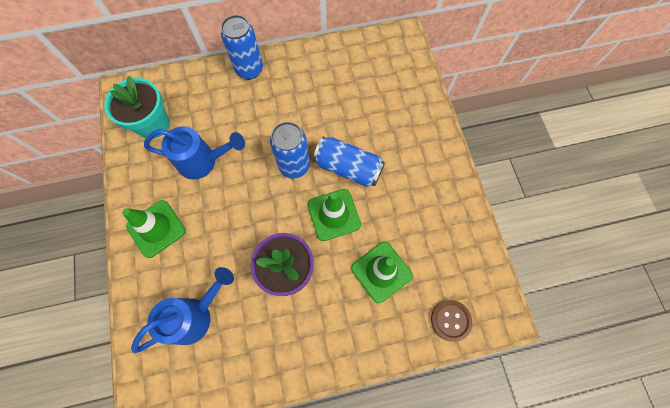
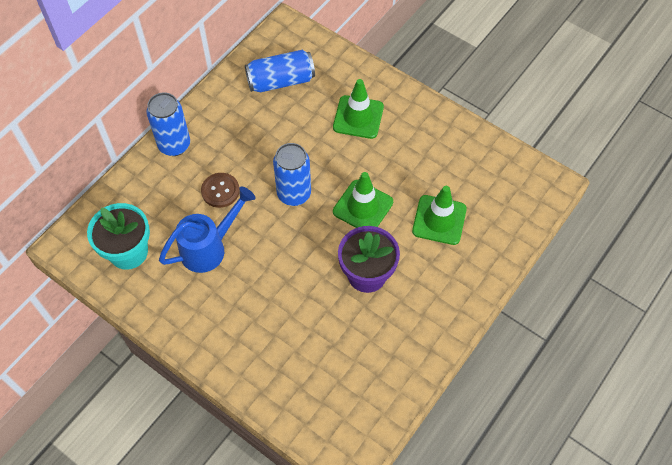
camera: 40 degrees left, 10 degrees down
green traffic cone [122,200,186,258] -> green traffic cone moved to [333,79,384,139]
blue watering can [131,267,234,353] -> none
blue can [313,136,385,187] -> blue can moved to [245,50,315,92]
brown button [431,300,472,342] -> brown button moved to [201,173,240,208]

